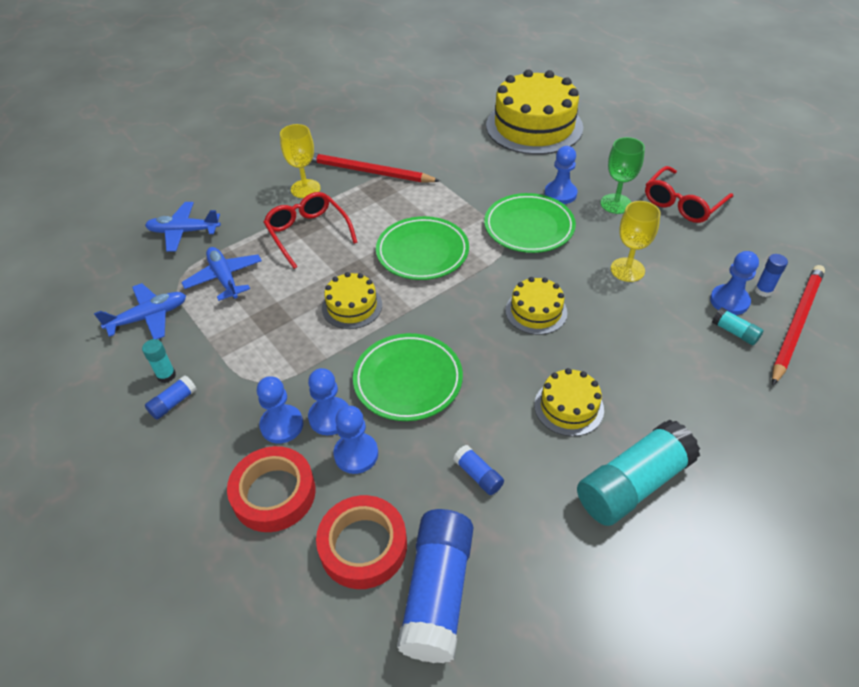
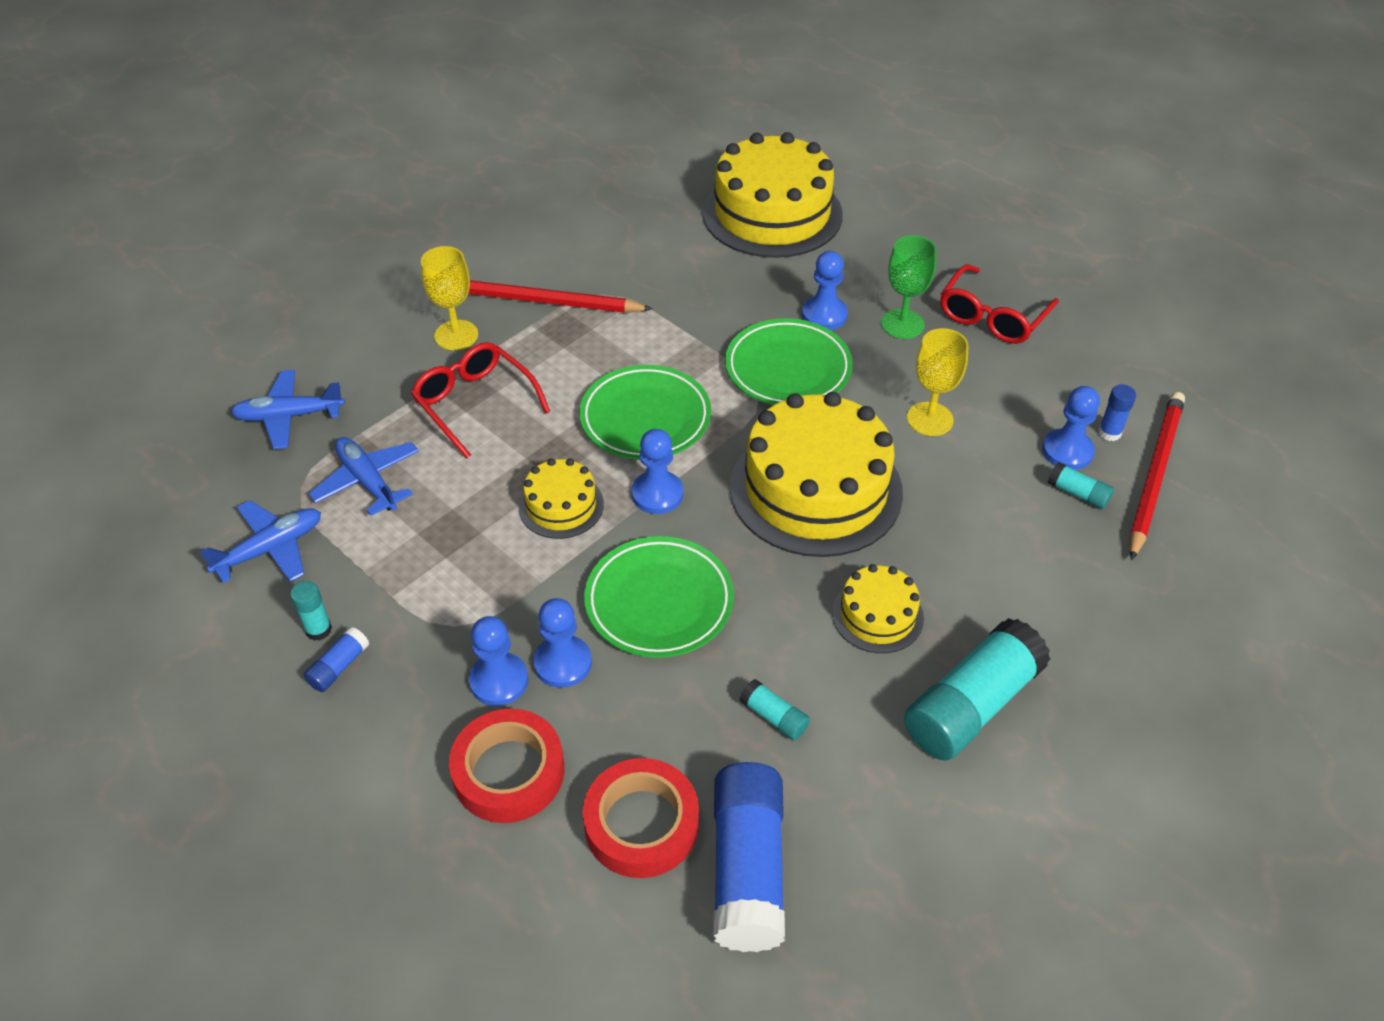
camera: 10 degrees left, 0 degrees up
blue pawn [333,406,378,474] -> blue pawn moved to [632,429,683,514]
blue glue stick [453,445,504,495] -> turquoise glue stick [740,679,810,740]
yellow cake [505,277,567,335] -> yellow cake [730,392,903,557], size x2.05

